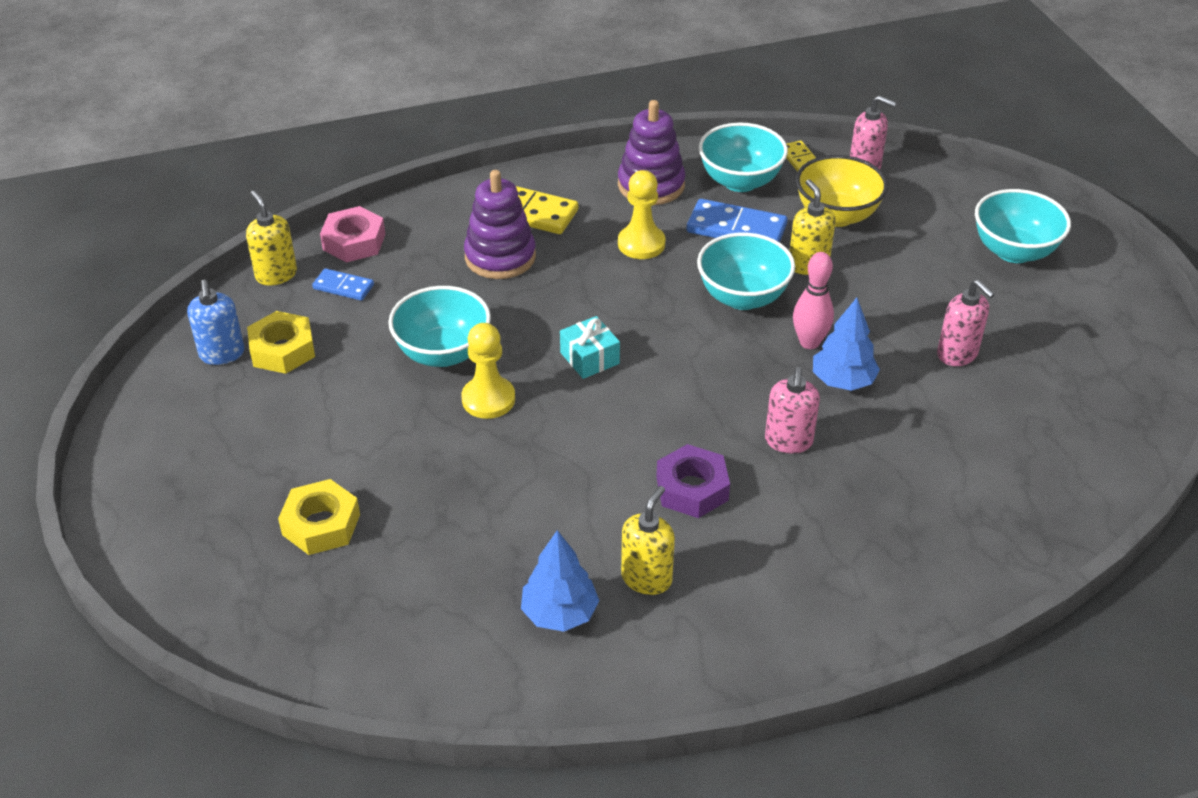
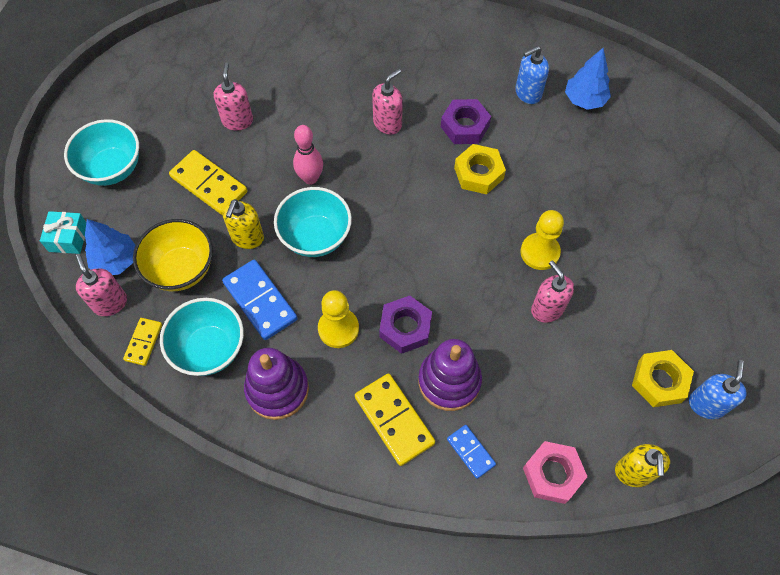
camera: 145 degrees left, 20 degrees up
yellow nut [278,479,360,555] -> yellow nut moved to [454,144,506,194]
blue domino [312,268,374,301] -> blue domino moved to [447,425,496,479]
turquoise bowl [388,286,491,367] -> pink soap dispenser [531,260,574,323]
turquoise gift [560,316,620,379] -> turquoise gift moved to [40,211,86,254]
yellow soap dispenser [621,486,675,595] -> blue soap dispenser [515,46,549,104]
blue tree [813,298,880,391] -> blue tree moved to [85,219,135,275]
none -> yellow domino [169,150,247,215]
none -> purple nut [379,296,432,354]

